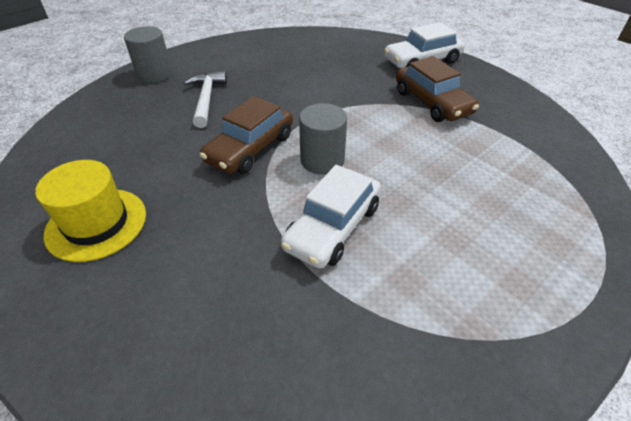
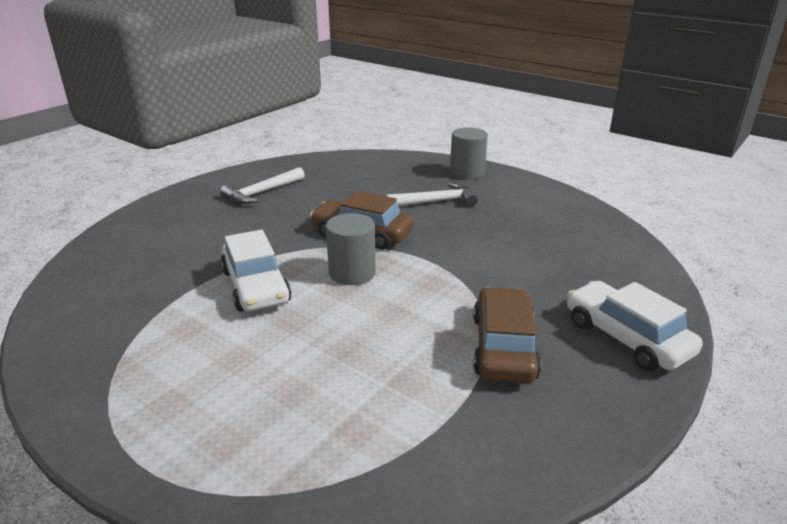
camera: 80 degrees right, 15 degrees down
yellow hat [35,160,146,262] -> white hammer [220,167,305,204]
white car [281,165,381,268] -> white car turned 135 degrees counterclockwise [221,230,291,312]
brown car [396,56,479,122] -> brown car turned 135 degrees clockwise [473,287,541,383]

